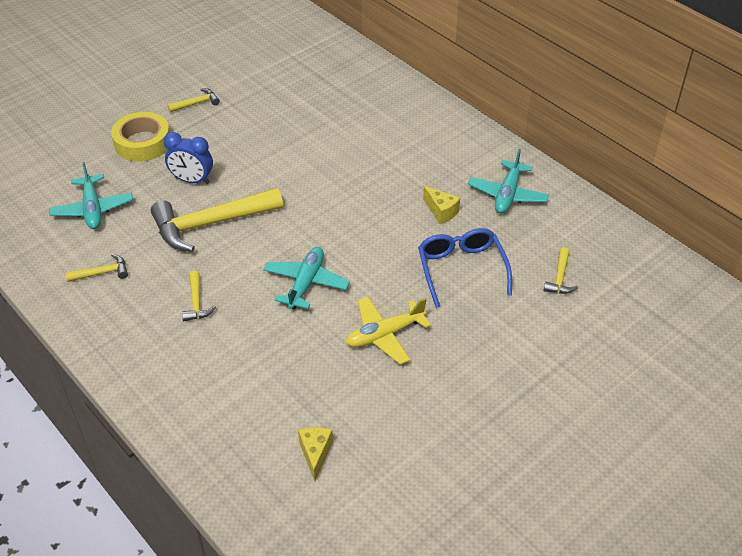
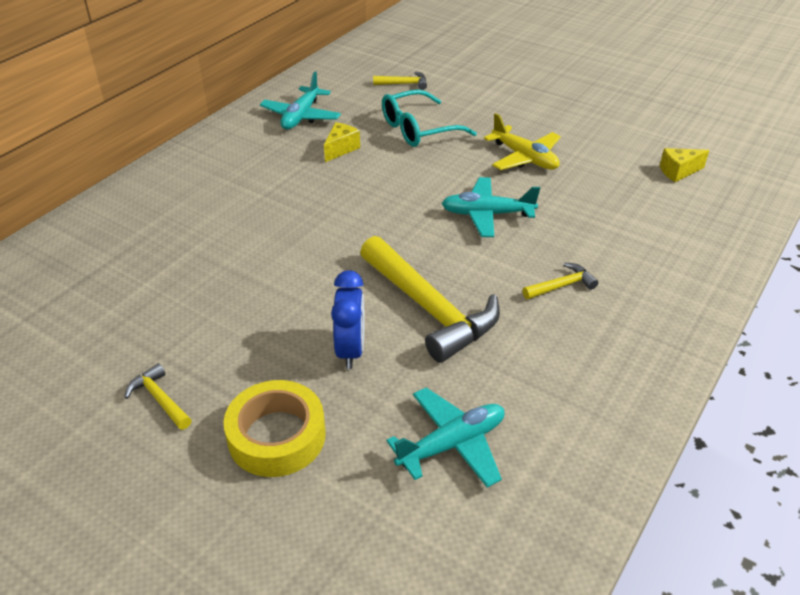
camera: 105 degrees left, 5 degrees down
yellow hammer [66,254,128,282] -> none
blue glasses [418,228,512,308] -> turquoise glasses [382,90,477,147]
turquoise plane [468,149,549,214] -> turquoise plane turned 105 degrees clockwise [260,72,341,129]

